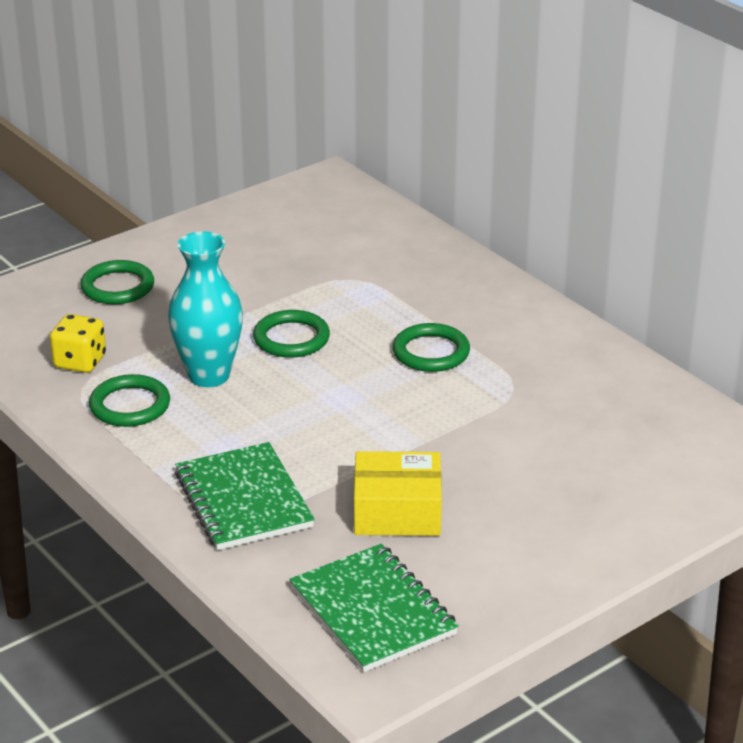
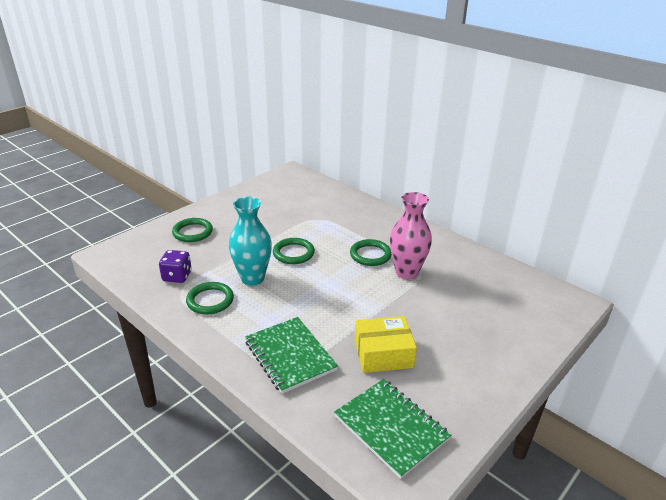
camera: 10 degrees left, 0 degrees up
yellow dice [50,314,106,373] -> purple dice [159,250,192,283]
none -> pink vase [390,192,432,279]

